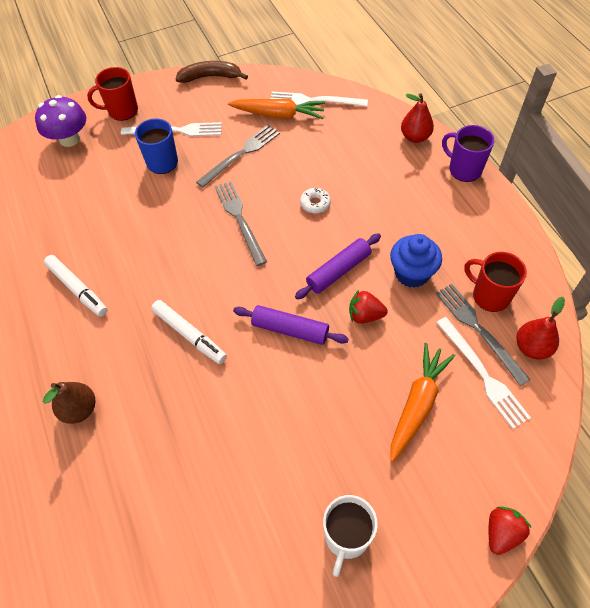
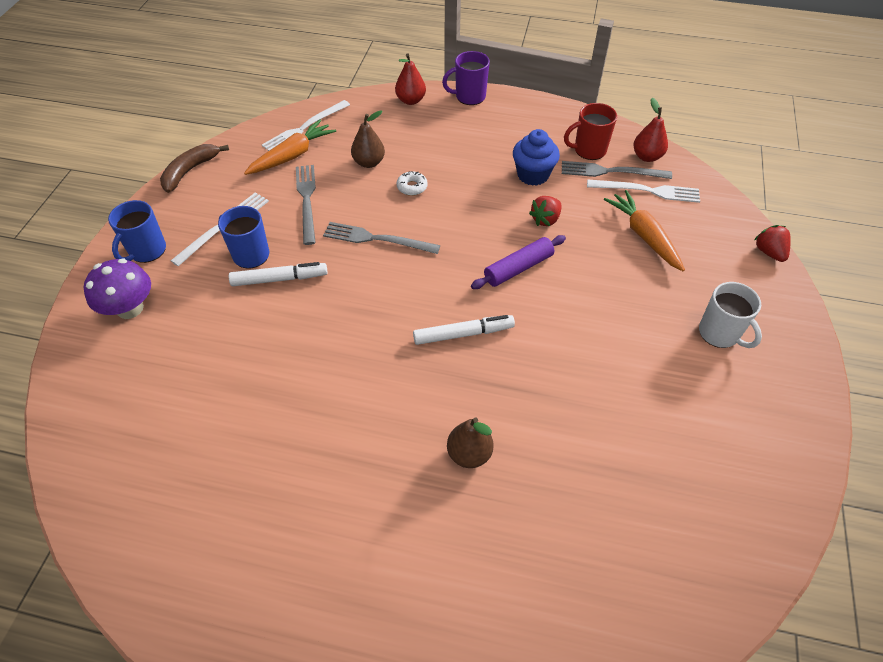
camera: 55 degrees left, 5 degrees down
white marker [44,255,108,317] -> white marker moved to [229,262,328,286]
red mug [87,67,138,121] -> blue mug [108,200,166,263]
purple rolling pin [295,233,381,300] -> none
none -> brown pear [351,110,385,168]

